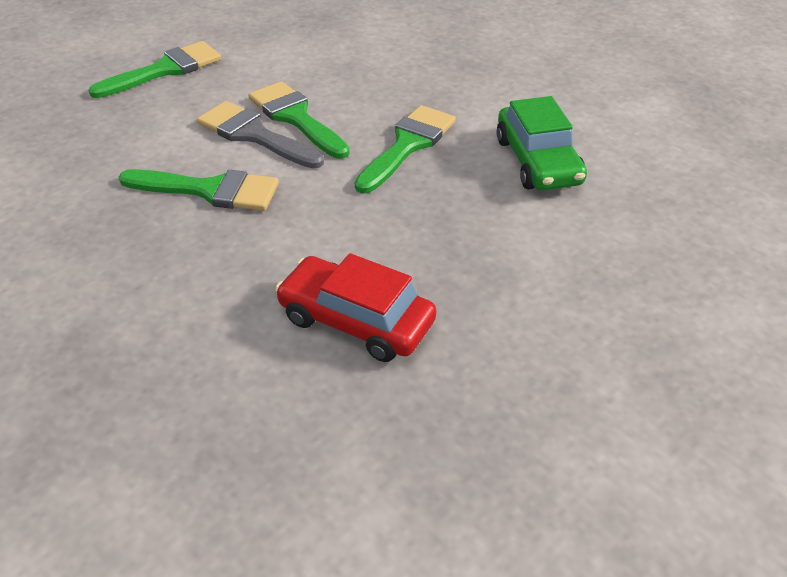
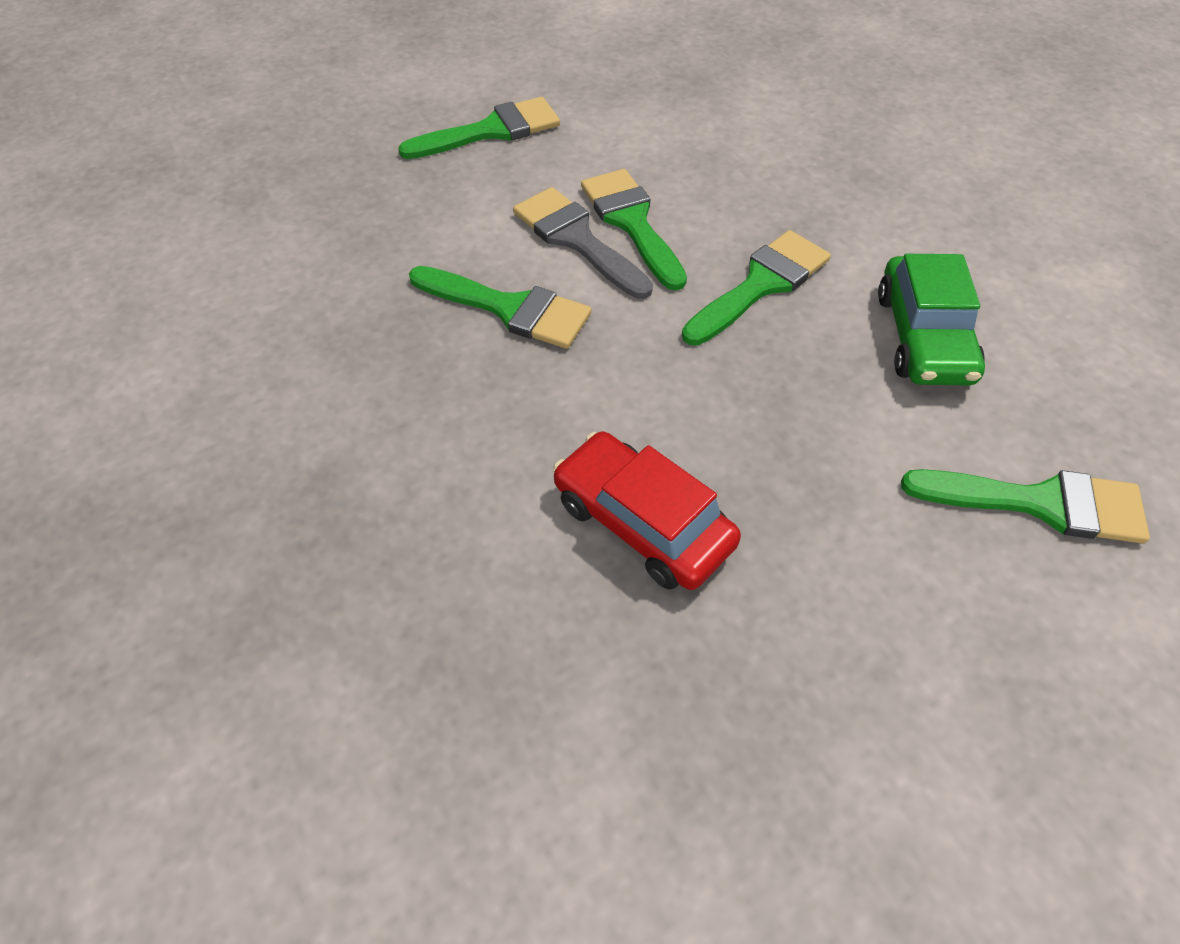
camera: 15 degrees right, 10 degrees up
none -> green brush [901,469,1150,544]

